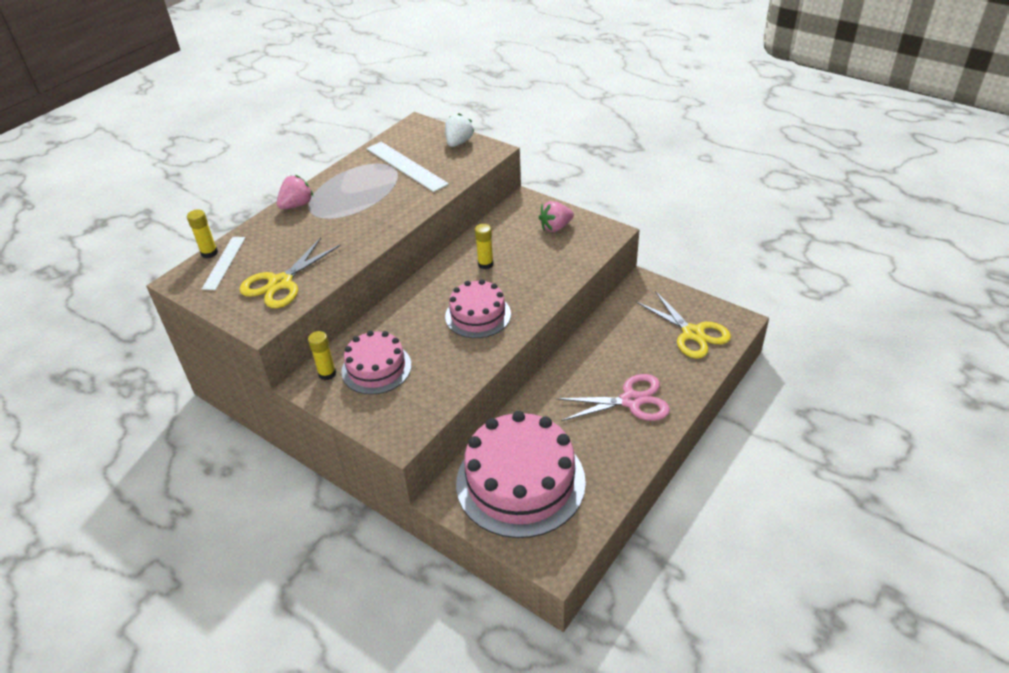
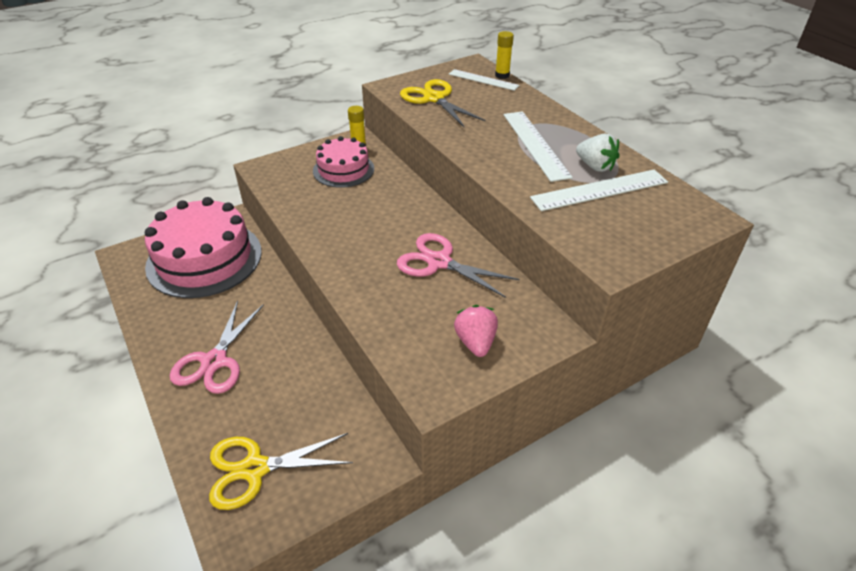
camera: 110 degrees right, 0 degrees up
pink strawberry [277,175,313,209] -> none
white strawberry [445,113,474,147] -> white strawberry moved to [576,134,620,172]
pink cake [445,279,511,338] -> none
yellow glue stick [475,224,494,269] -> pink scissors [397,233,519,298]
none -> white ruler [504,111,573,182]

